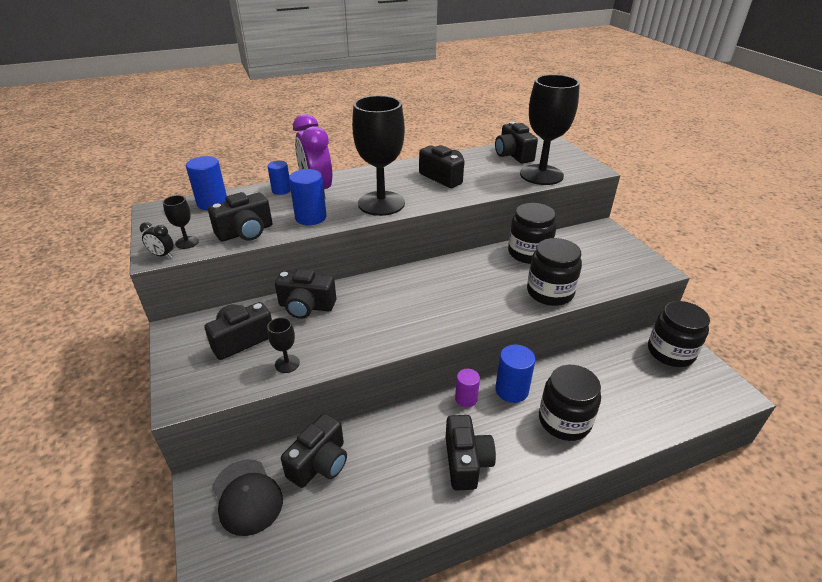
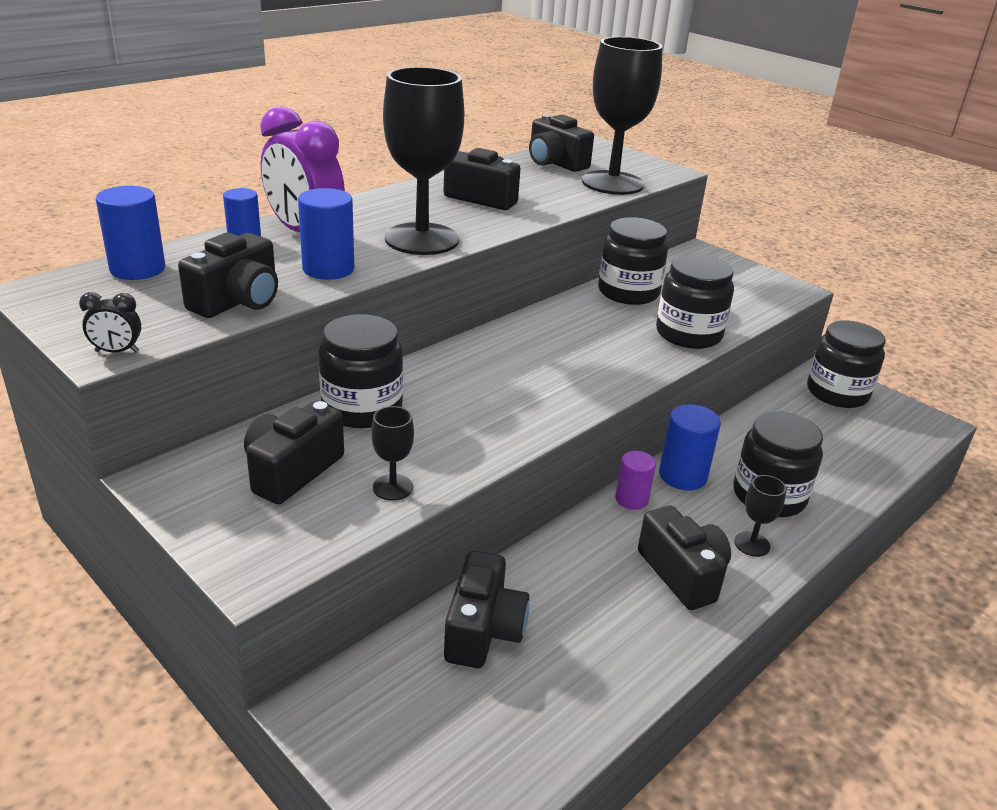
camera: 25 degrees left, 5 degrees down
black goblet [163,195,199,249] -> black goblet moved to [734,475,786,557]
black cap [212,459,283,536] -> none
black camera [275,269,336,319] -> black jar [318,314,403,428]

